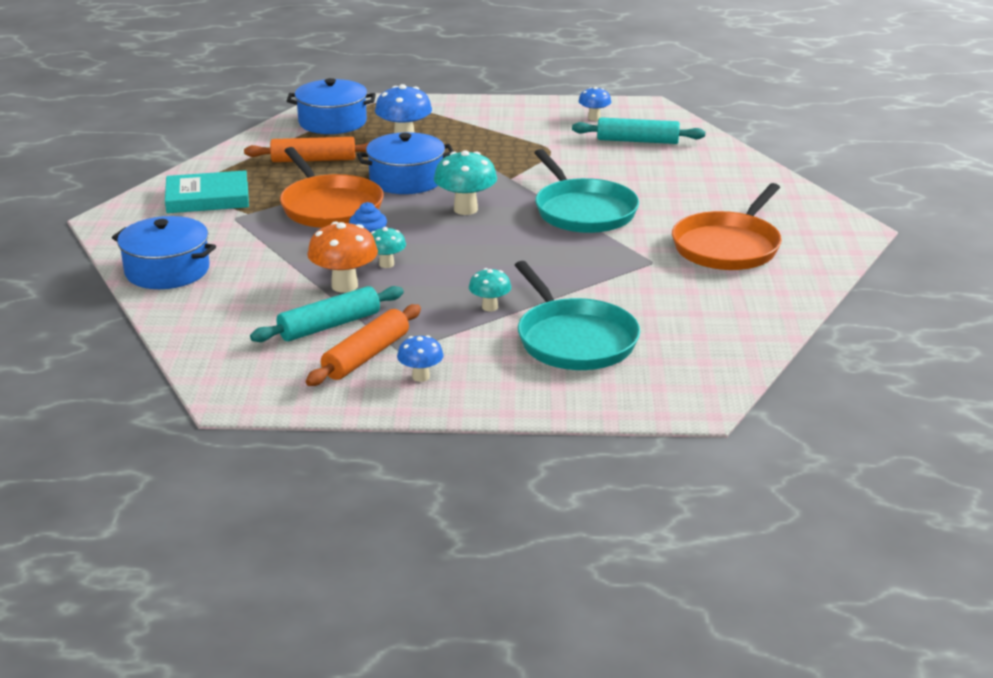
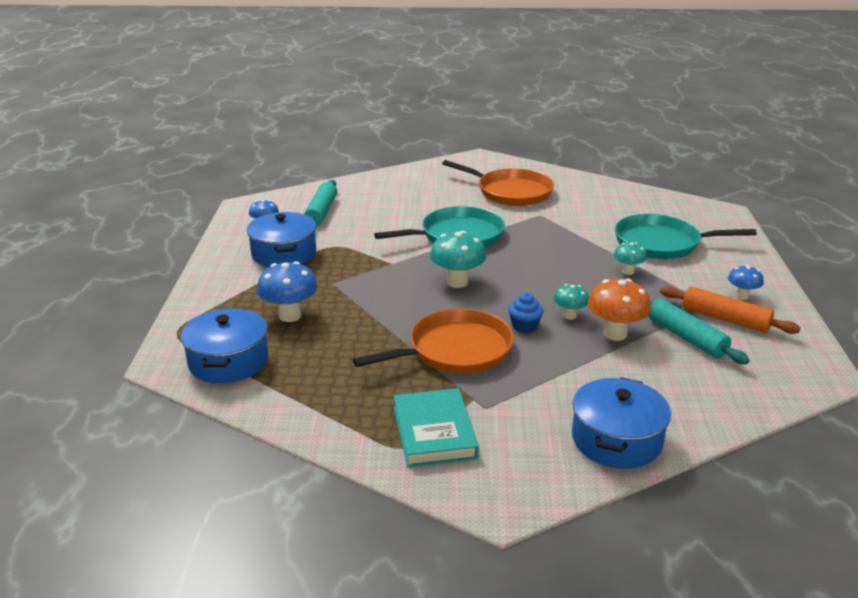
camera: 90 degrees left, 0 degrees up
orange rolling pin [244,137,370,162] -> none
blue pot [357,132,454,194] -> blue pot moved to [247,212,316,267]
turquoise pan [515,261,640,370] -> turquoise pan turned 150 degrees counterclockwise [615,214,757,259]

